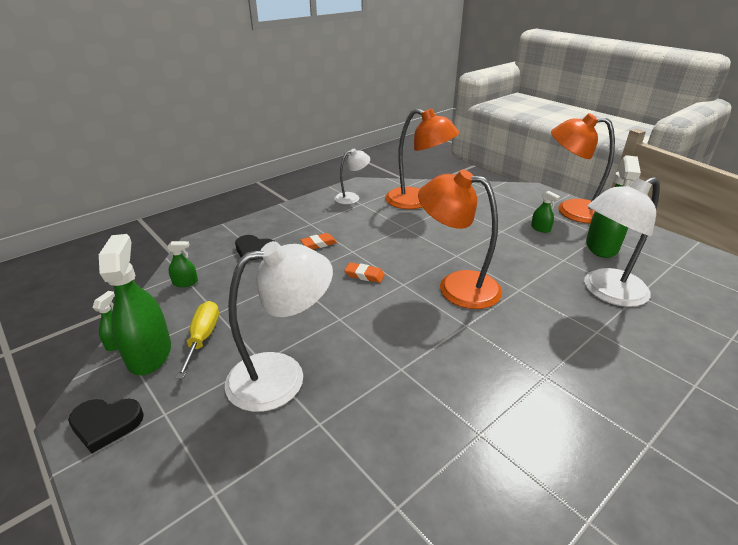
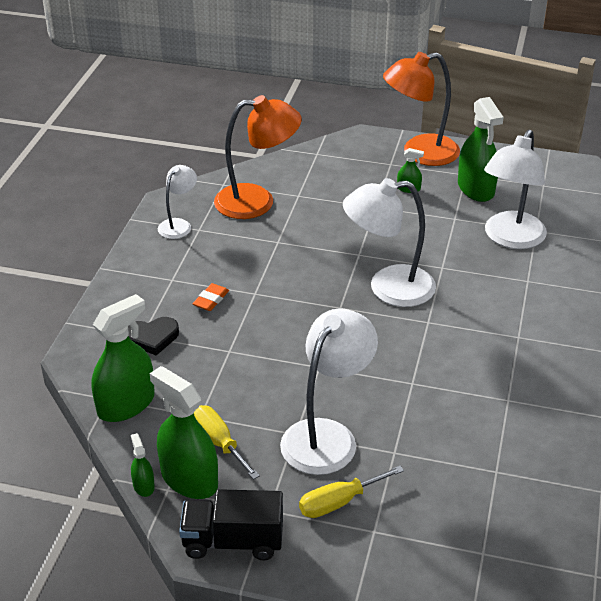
camera: 35 degrees left, 5 degrees up
black heart [68,398,144,453] -> black truck [179,489,283,561]
green spray bottle [167,241,198,287] -> green spray bottle [91,294,155,422], size x2.18
orange eraser [344,262,385,283] -> none
orange lamp [418,169,502,309] -> white lamp [343,178,436,307]
none -> yellow screwdriver [299,466,404,518]

